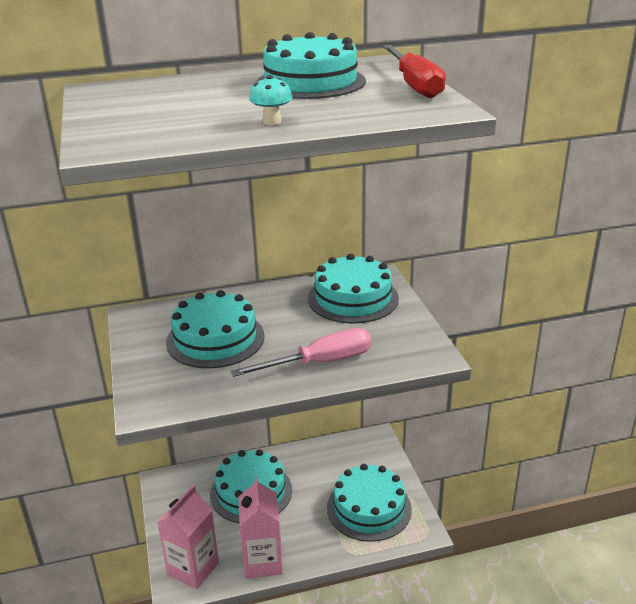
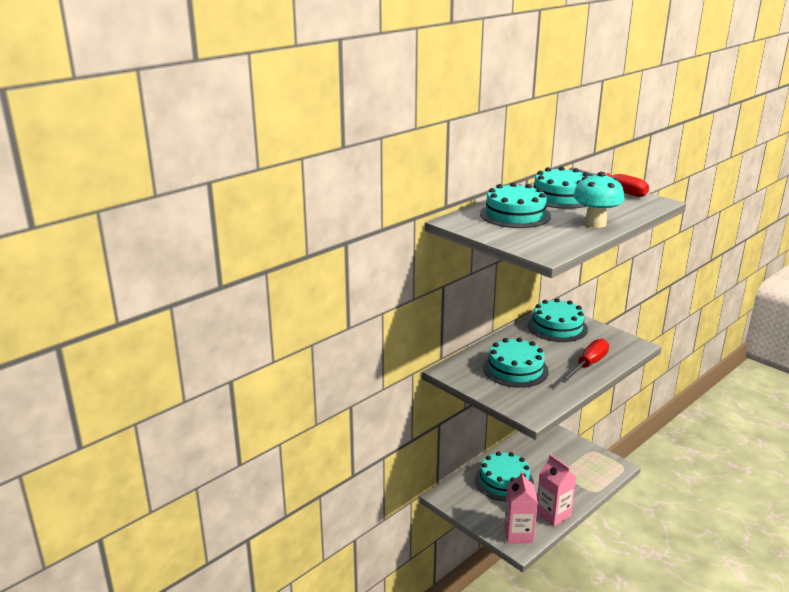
camera: 30 degrees left, 5 degrees down
pink screwdriver [230,328,371,377] -> red screwdriver [560,339,609,383]
turquoise mushroom [249,75,292,125] -> turquoise mushroom [573,172,624,228], size x2.02
turquoise cake [327,464,412,542] -> turquoise cake moved to [480,182,551,228]

